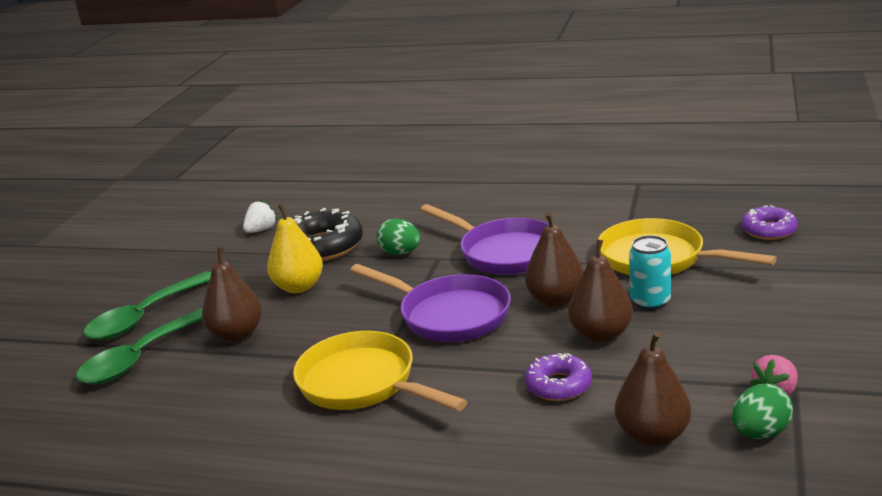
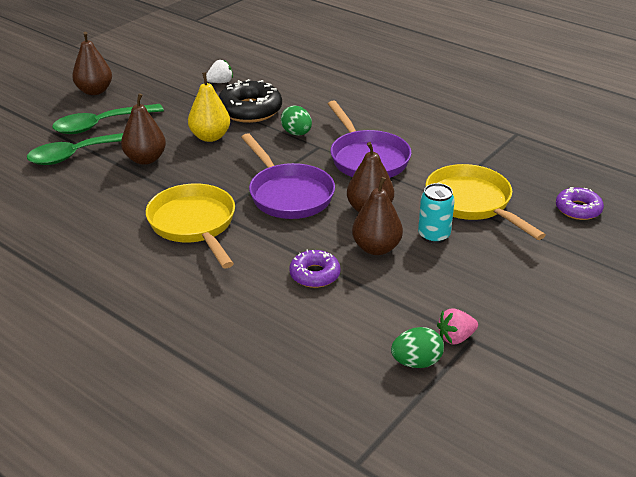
camera: 20 degrees right, 10 degrees up
brown pear [615,332,691,447] -> brown pear moved to [72,32,112,95]

